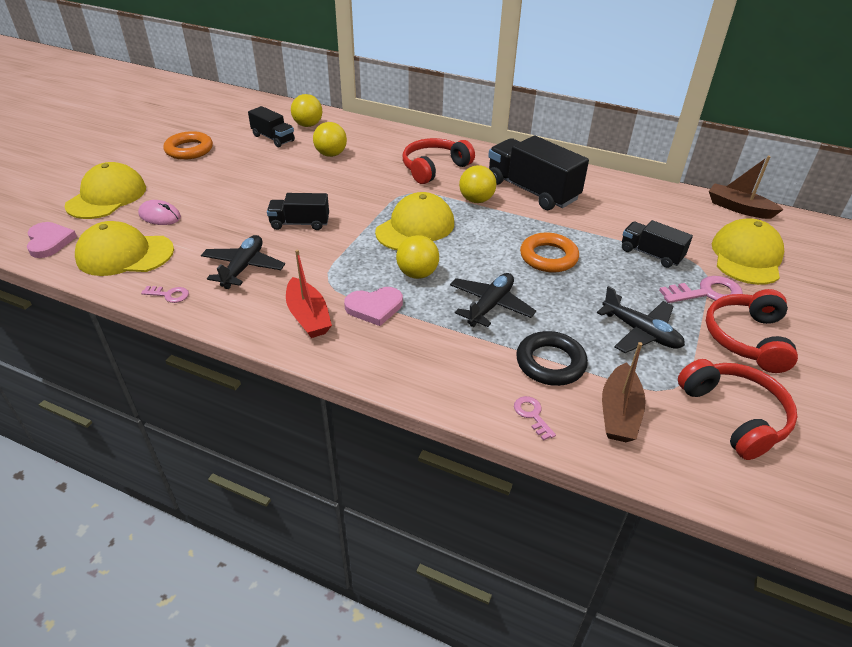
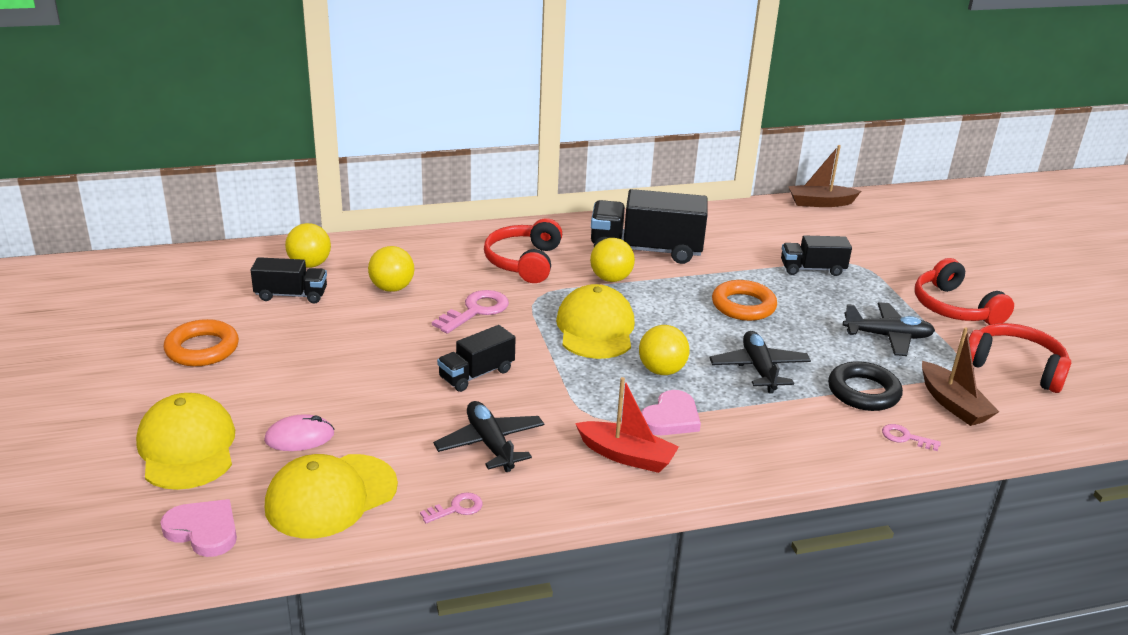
camera: 40 degrees left, 10 degrees down
pink key [659,276,743,303] -> pink key moved to [432,290,509,334]
yellow cap [712,218,784,285] -> none

